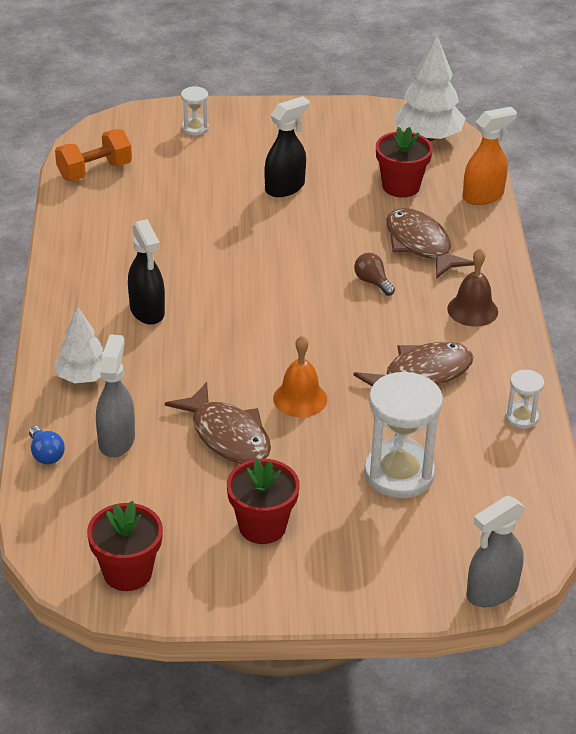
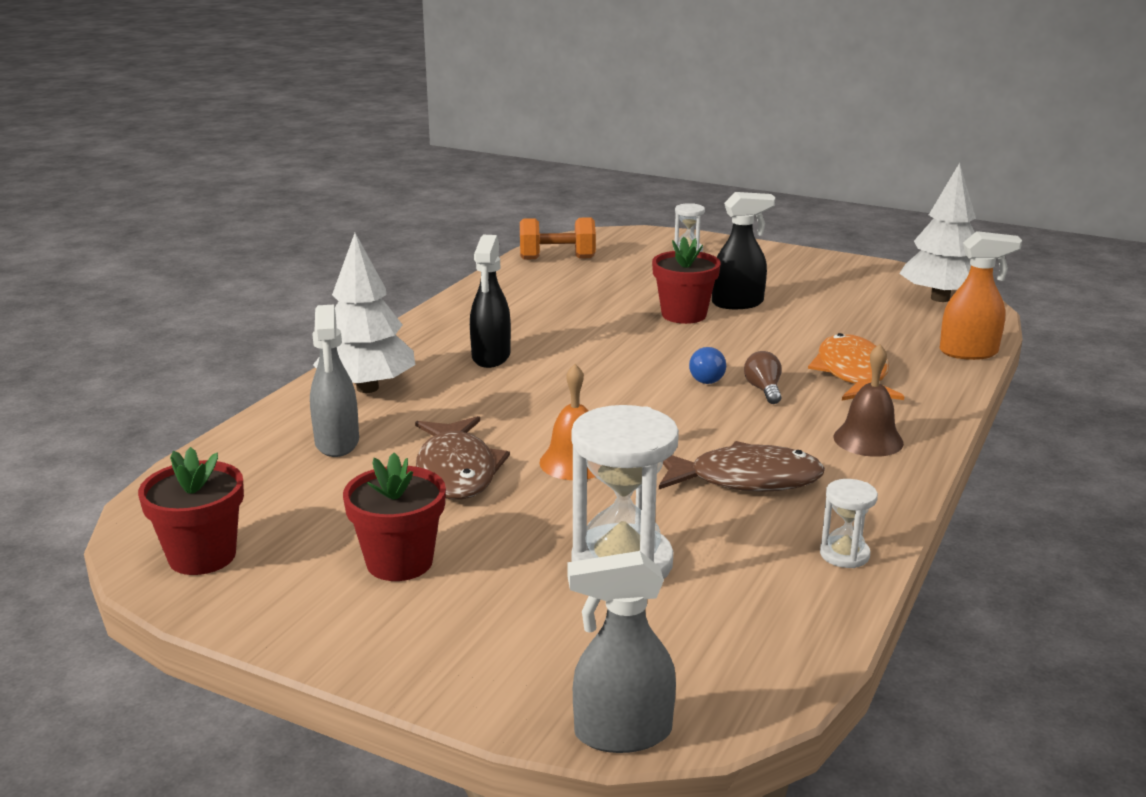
camera: 30 degrees right, 15 degrees down
blue light bulb [29,426,65,465] -> blue light bulb moved to [689,347,726,384]
white tree [54,307,103,383] -> white tree [313,233,415,393], size x1.52
grey spray bottle [96,334,135,458] -> grey spray bottle turned 135 degrees clockwise [310,304,359,457]
red flower pot [376,127,433,198] -> red flower pot moved to [652,237,721,324]
brown fish [386,208,474,279] -> orange fish [808,333,904,401]

